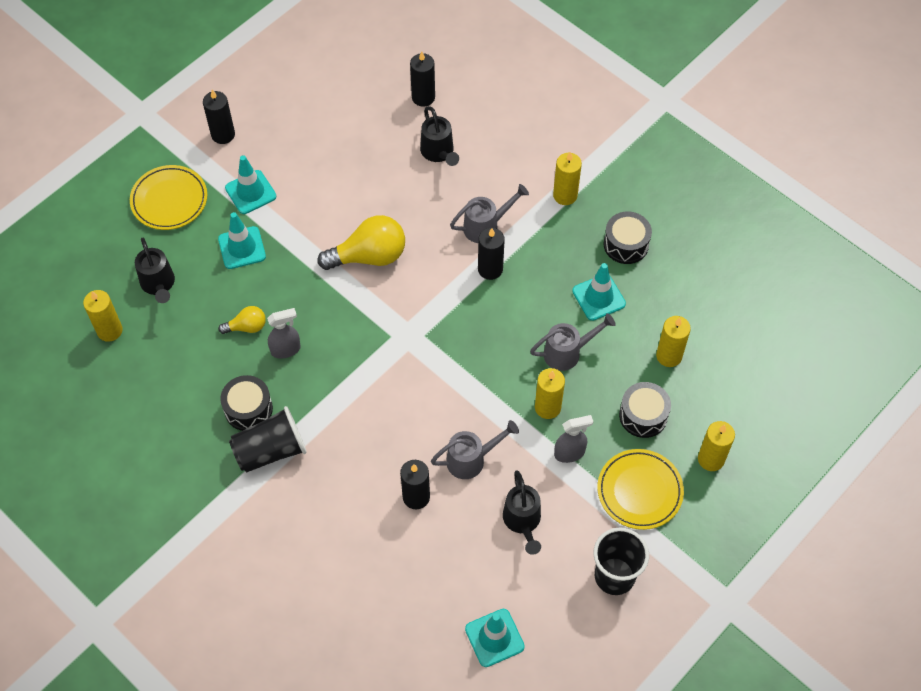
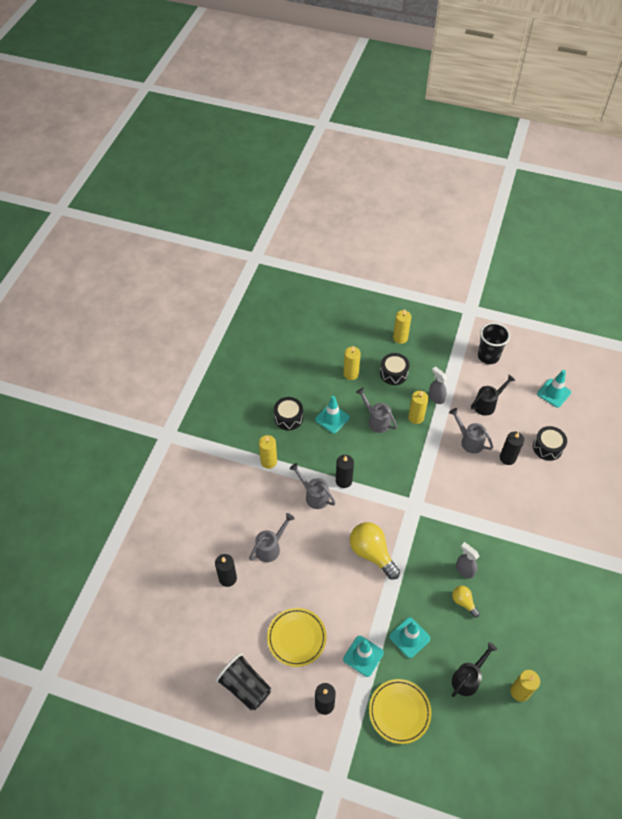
camera: 115 degrees left, 5 degrees down
black drum [220,375,273,431] -> black drum moved to [533,426,567,461]
black cup [229,406,307,473] -> black cup moved to [216,653,271,710]
black watering can [420,106,459,166] -> grey watering can [249,513,295,562]
yellow plate [597,449,684,530] -> yellow plate moved to [267,608,327,667]

